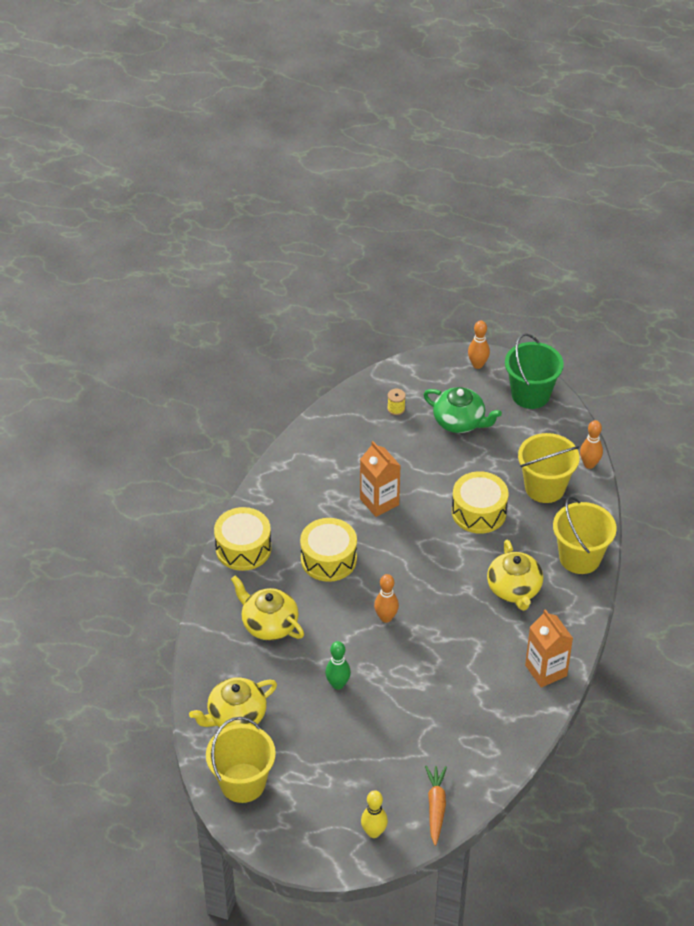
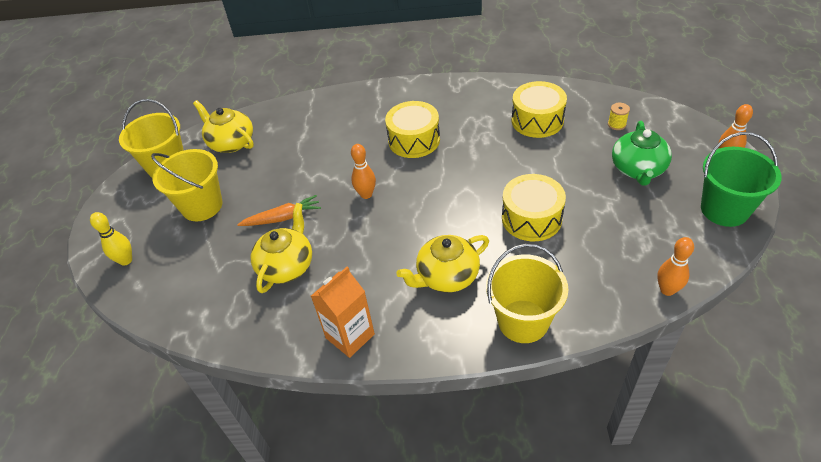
camera: 75 degrees right, 0 degrees up
yellow drum [214,507,271,571] -> yellow drum moved to [511,81,567,138]
yellow teapot [231,575,304,641] -> yellow teapot moved to [250,203,312,293]
green bowling pin [325,641,351,690] -> none
orange carton [360,441,401,517] -> none
orange carrot [425,766,447,846] -> orange carrot moved to [237,195,321,226]
yellow bucket [518,433,580,503] -> yellow bucket moved to [151,149,223,221]

